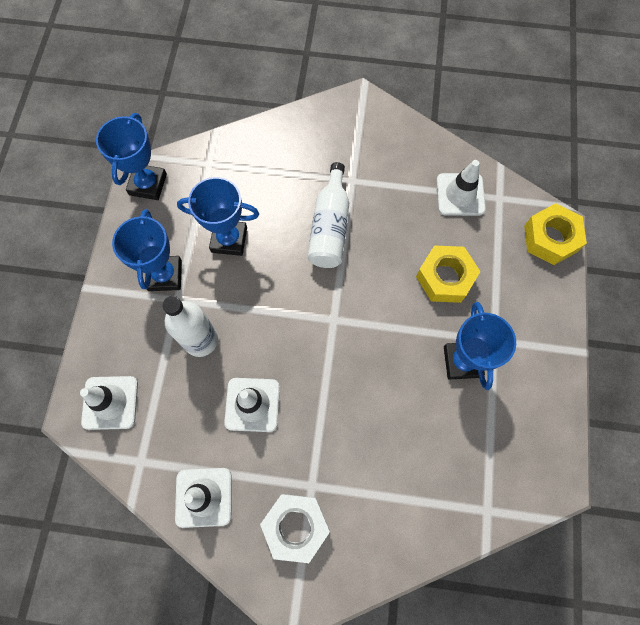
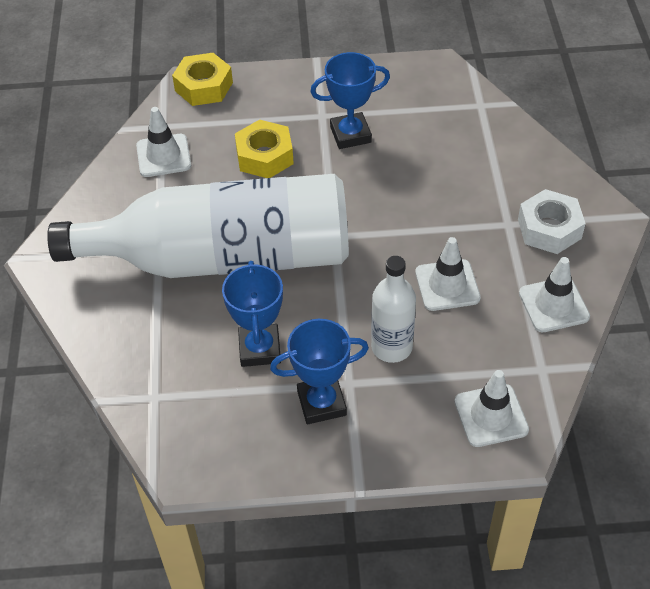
camera: 100 degrees left, 20 degrees down
blue trophy [96,113,167,200] -> none
white bottle [308,162,349,268] -> white bottle [47,174,349,278], size x2.28

